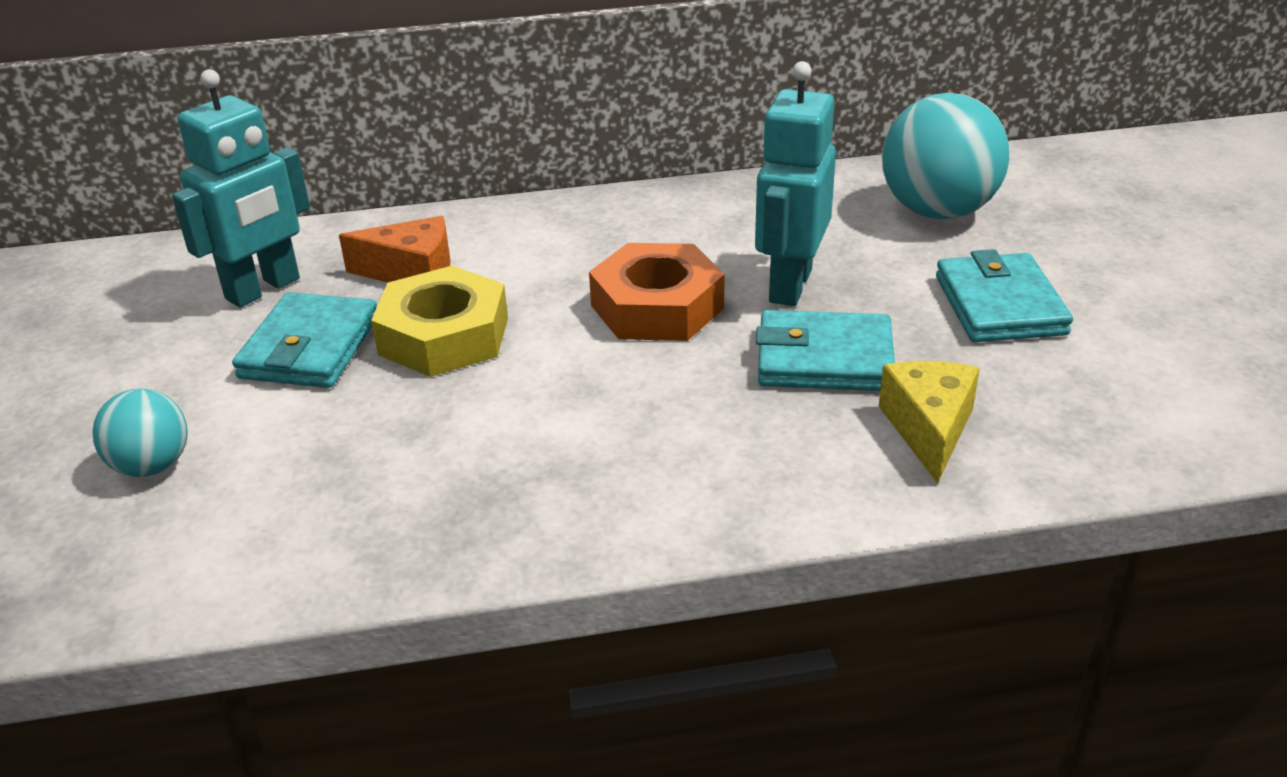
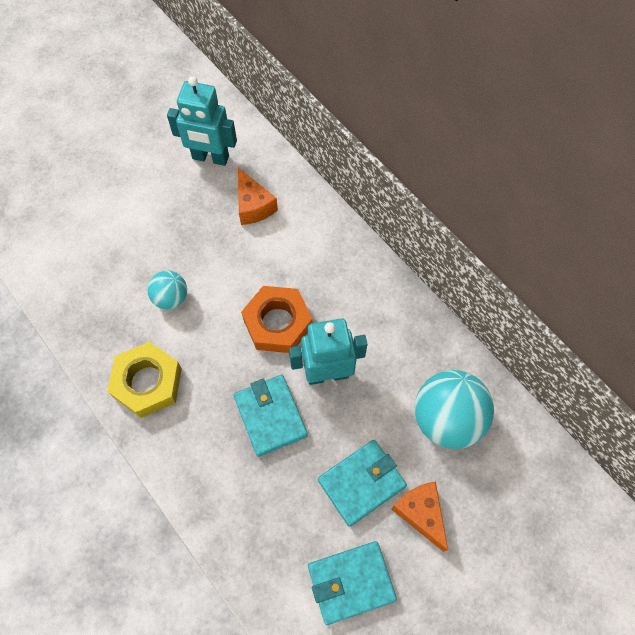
camera: 60 degrees right, 30 degrees up
turquoise ball [92,389,188,477] -> turquoise ball moved to [147,271,187,309]
turquoise wallet [232,292,377,388] -> turquoise wallet moved to [308,541,397,625]
yellow nut [371,266,508,377] -> yellow nut moved to [107,342,182,418]
yellow cheese [879,361,980,484] -> none
none -> orange cheese [392,481,448,552]

